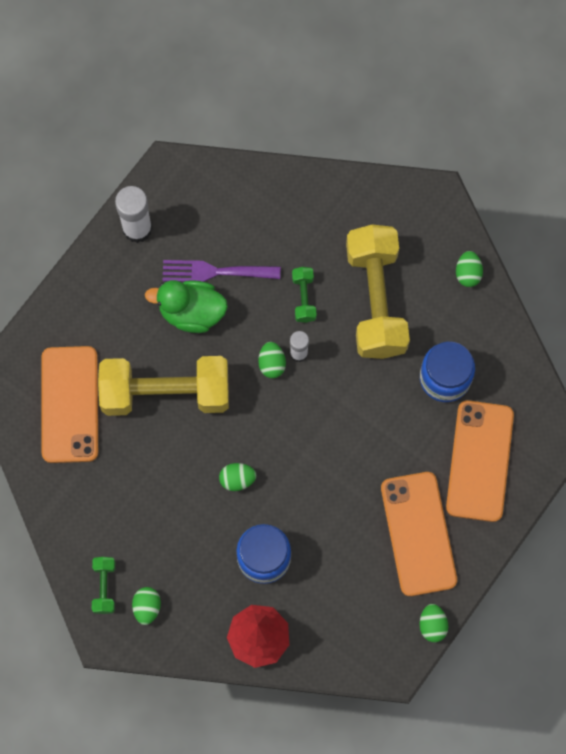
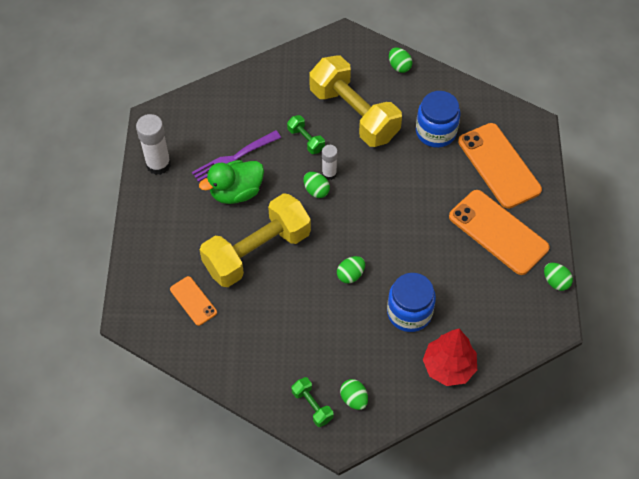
camera: 35 degrees left, 15 degrees down
orange phone [42,346,98,463] -> orange phone [170,276,217,326], size x0.52

